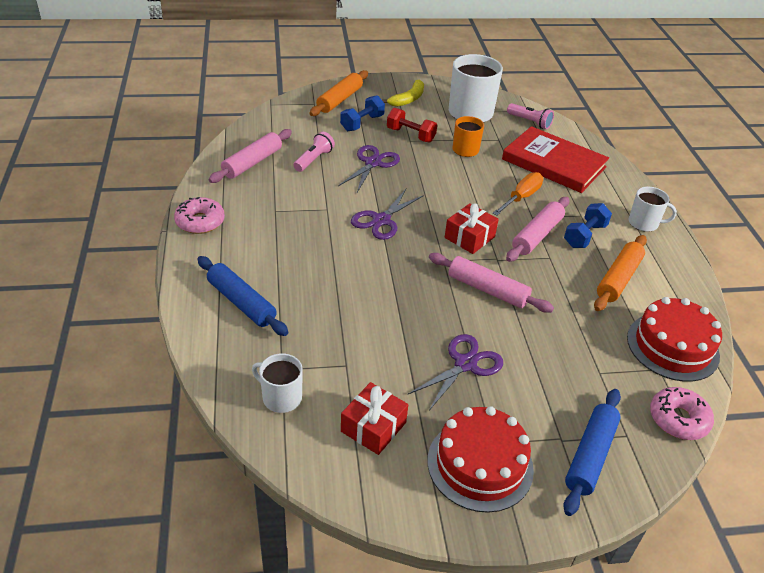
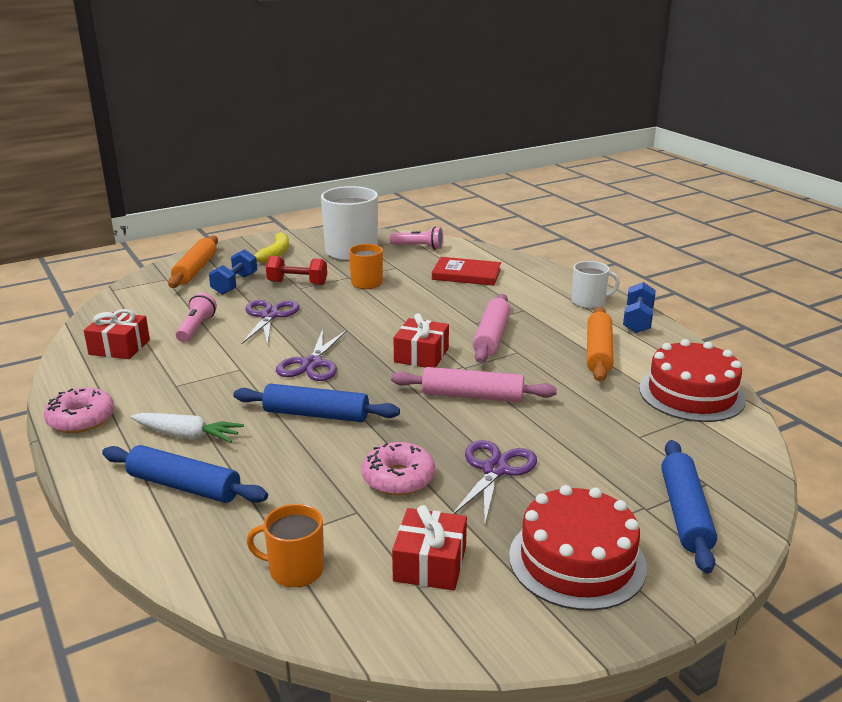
camera: 20 degrees left, 15 degrees down
pink rolling pin [209,129,292,183] -> red gift [84,309,150,359]
white mug [252,353,303,413] -> orange mug [247,504,324,587]
orange screwdriver [492,172,543,216] -> none
red book [502,126,609,193] -> red book [432,257,501,286], size x0.63
blue dumbbell [564,203,612,248] -> blue dumbbell moved to [623,282,656,333]
pink donut [650,387,714,440] -> pink donut moved to [362,442,435,496]
none -> white carrot [130,413,244,443]
none -> blue rolling pin [234,384,400,422]

